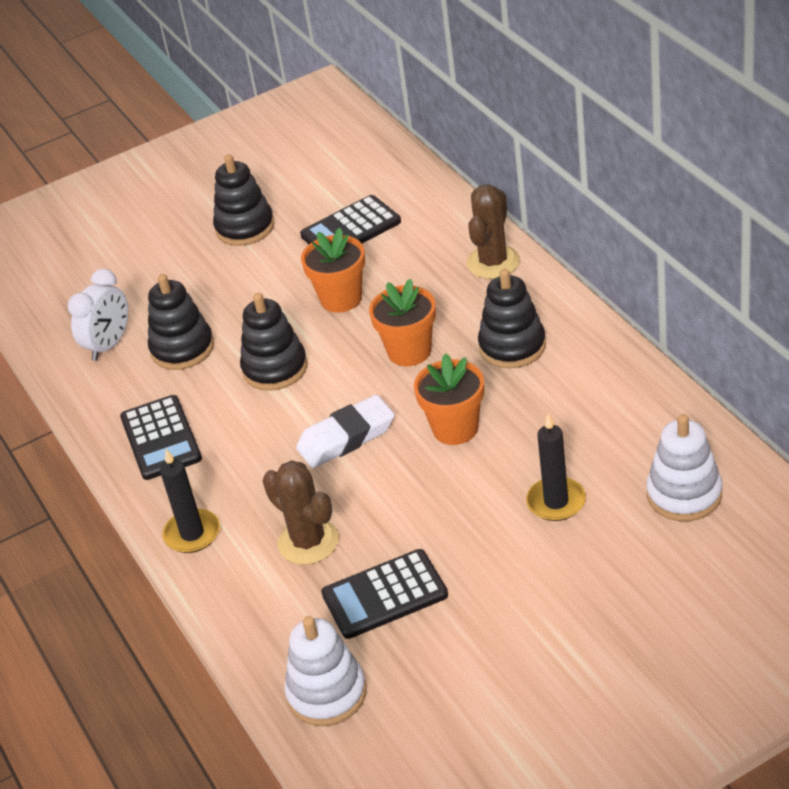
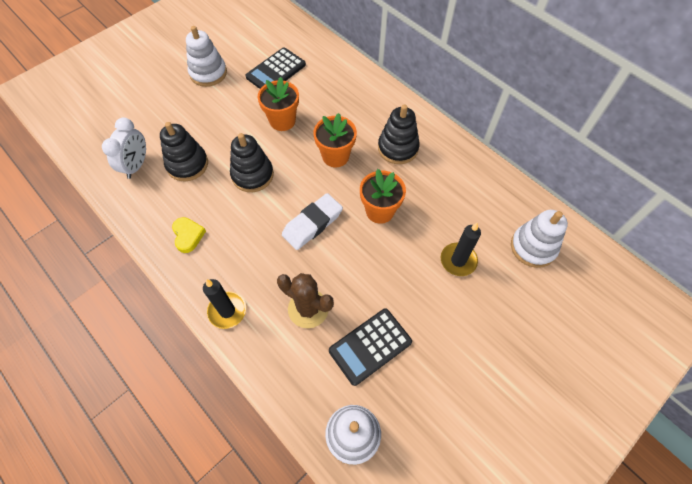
camera: 20 degrees left, 20 degrees up
black calculator [120,395,202,480] -> yellow heart [172,217,206,253]
black stacking toy [213,154,274,246] -> white stacking toy [186,26,227,87]
brown cactus [467,184,520,279] -> none

